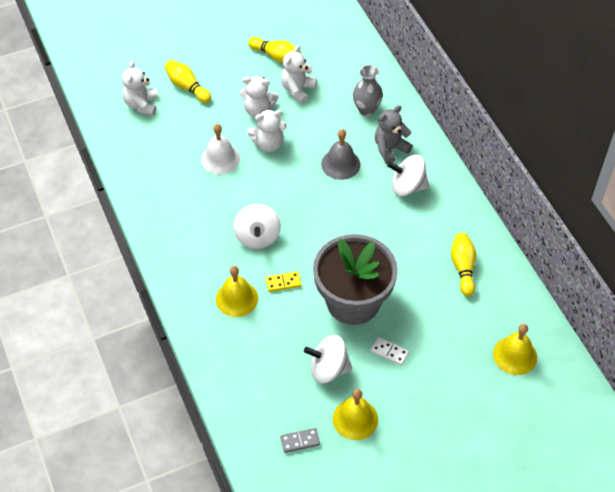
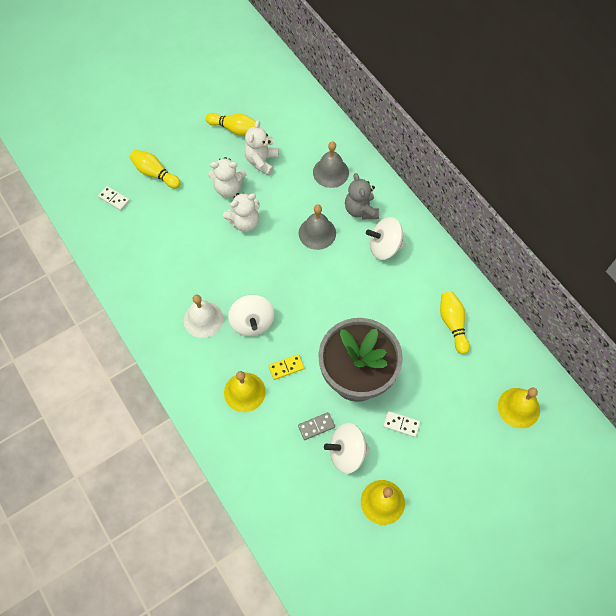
camera: 10 degrees left, 10 degrees up
white teddy bear [122,61,158,116] -> white domino [98,186,130,211]
white bell [201,124,240,174] -> white bell moved to [184,295,223,338]
grey domino [281,428,320,453] -> grey domino moved to [298,412,335,440]
grey vase [353,65,383,116] -> grey bell [313,141,349,188]
grey teddy bear [375,105,413,164] -> grey teddy bear turned 60 degrees counterclockwise [345,173,379,220]

